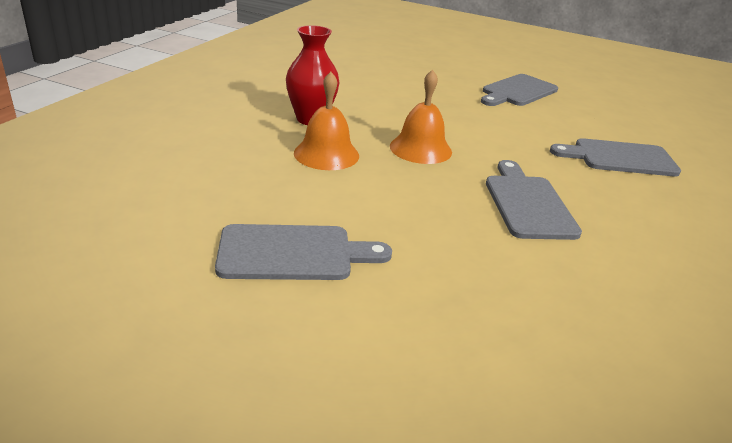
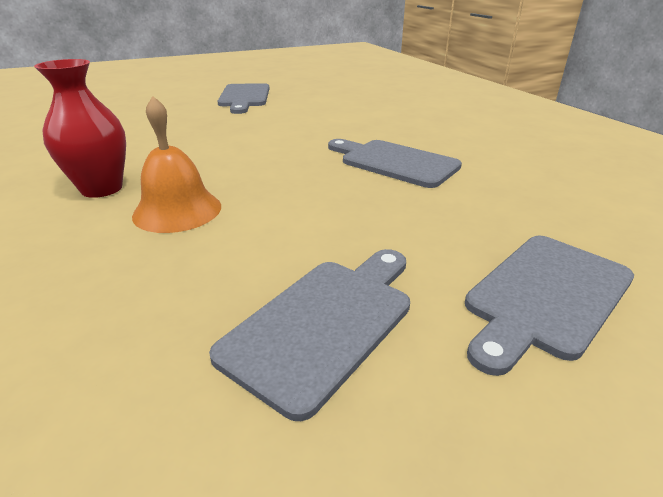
camera: 45 degrees left, 0 degrees up
orange bell [390,70,452,164] -> none
grey cutting board [550,138,681,176] -> grey cutting board moved to [465,236,634,376]

